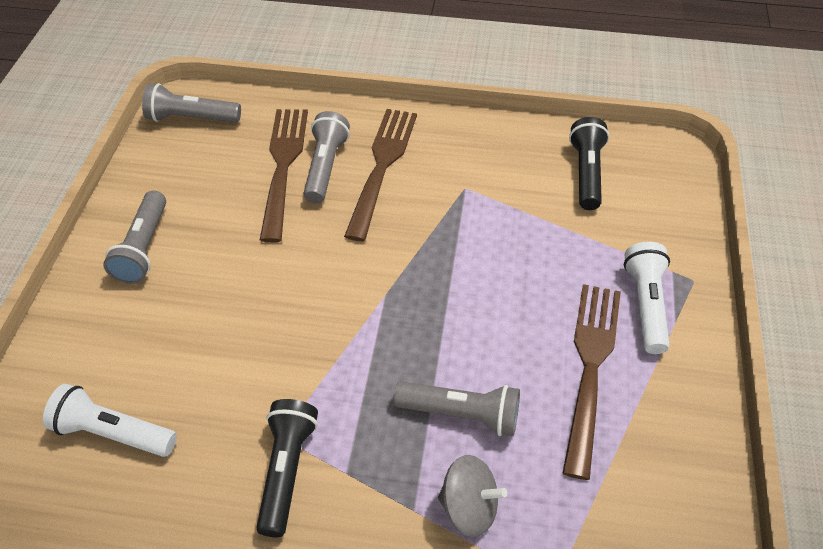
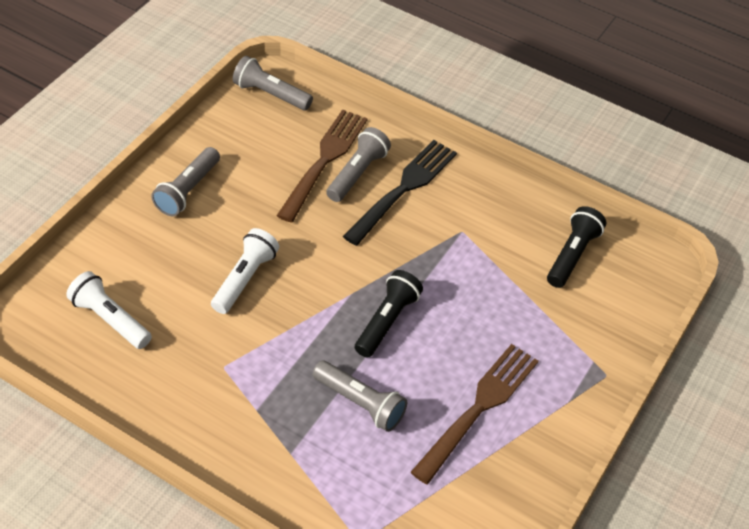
camera: 20 degrees right, 0 degrees up
black flashlight [256,399,318,537] -> black flashlight moved to [355,270,423,357]
brown fork [344,109,417,241] -> black fork [343,140,457,246]
grey spinning top [438,455,507,537] -> none
white flashlight [624,242,670,354] -> white flashlight moved to [211,228,279,314]

